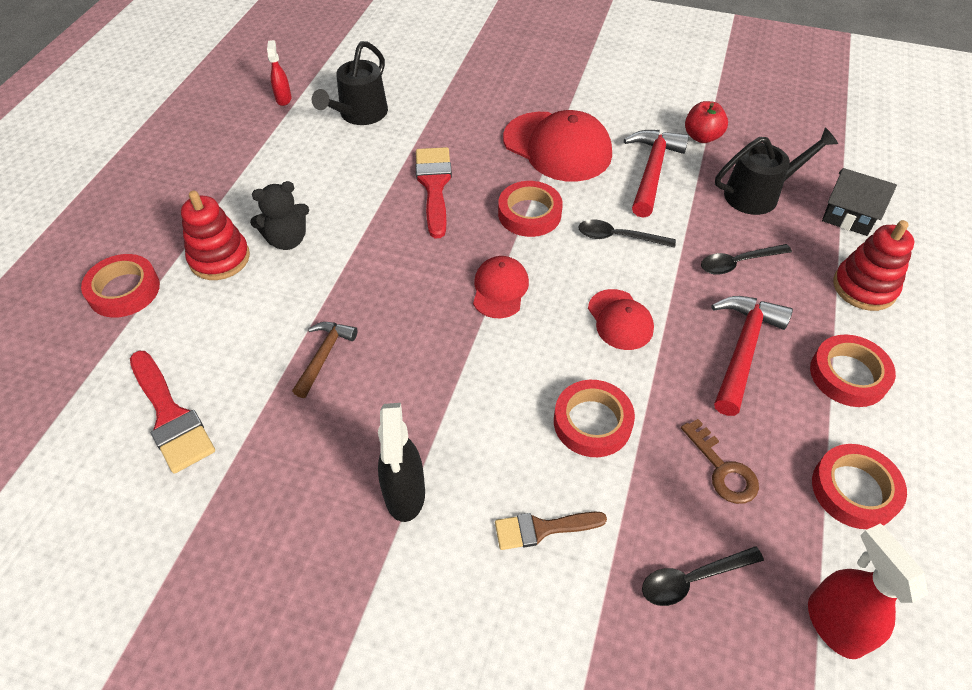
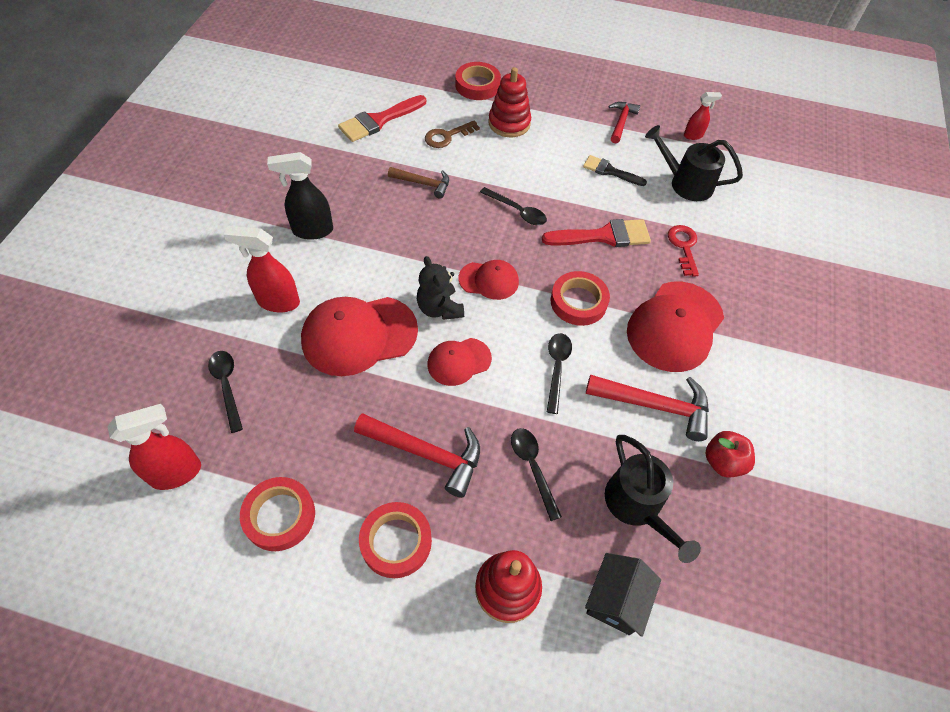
camera: 85 degrees right, 5 degrees up
black teddy bear [250,181,309,250] -> black teddy bear moved to [417,256,464,320]
brown brush [495,512,607,550] -> red spray bottle [223,226,300,312]
red tape [554,380,635,457] -> red cap [301,297,418,376]
brown key [681,419,759,504] -> brown key moved to [425,120,480,148]
none -> black spoon [480,187,547,225]
none -> black brush [583,155,647,186]
none -> red hammer [608,102,640,144]
none -> red key [668,225,699,277]

